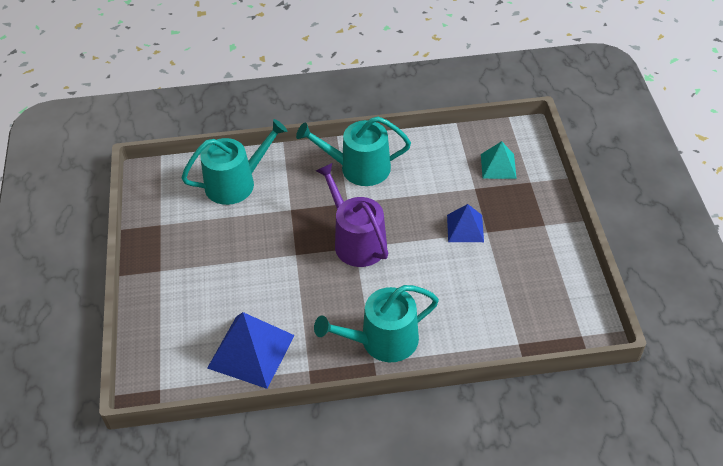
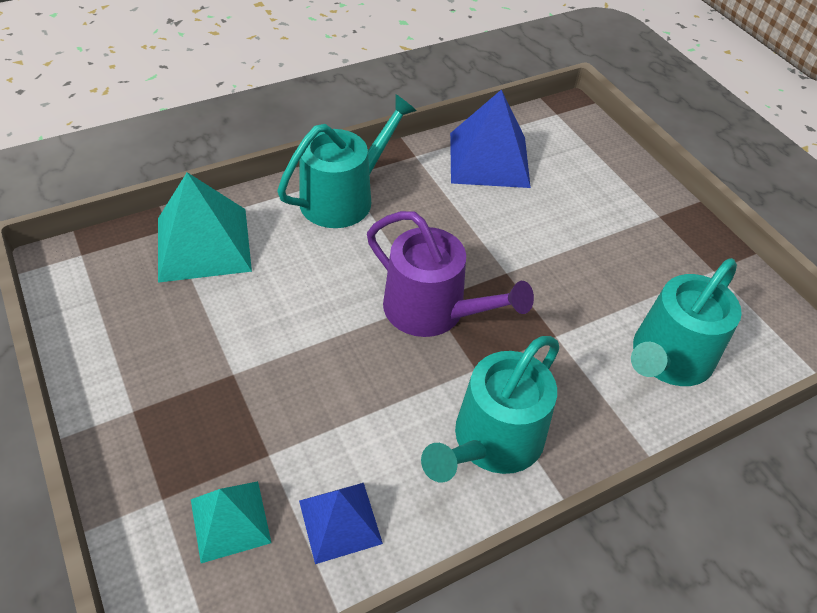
camera: 155 degrees right, 0 degrees up
turquoise watering can [296,116,411,186] -> turquoise watering can turned 150 degrees clockwise [421,336,559,482]
blue pyramid [447,204,484,242] -> blue pyramid moved to [299,483,383,564]
none -> turquoise pyramid [158,172,252,283]

